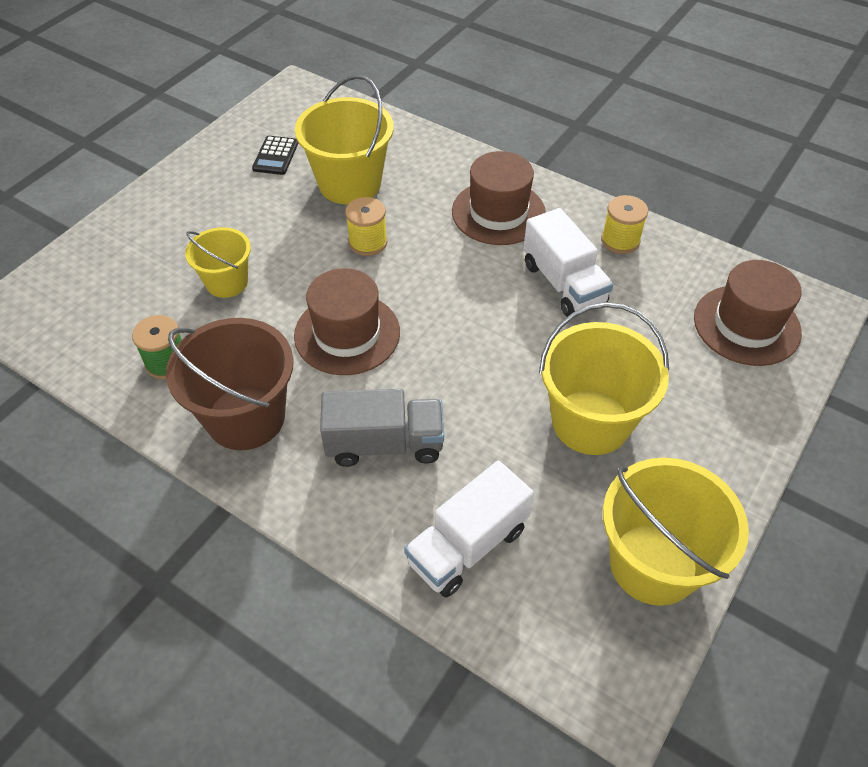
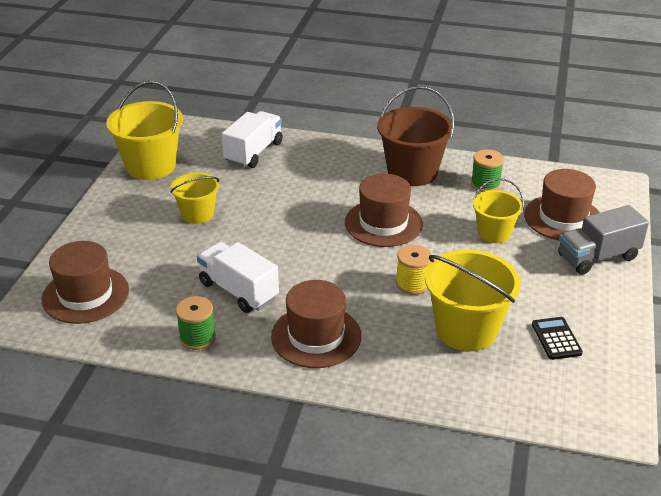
camera: 160 degrees right, 15 degrees down
grey truck [320,389,444,467] -> grey truck moved to [558,205,649,275]
yellow bucket [539,302,669,455] -> yellow bucket [170,172,219,224], size x0.60
yellow spool [601,195,648,254] -> green spool [176,296,216,350]
none -> brown hat [524,169,600,240]

